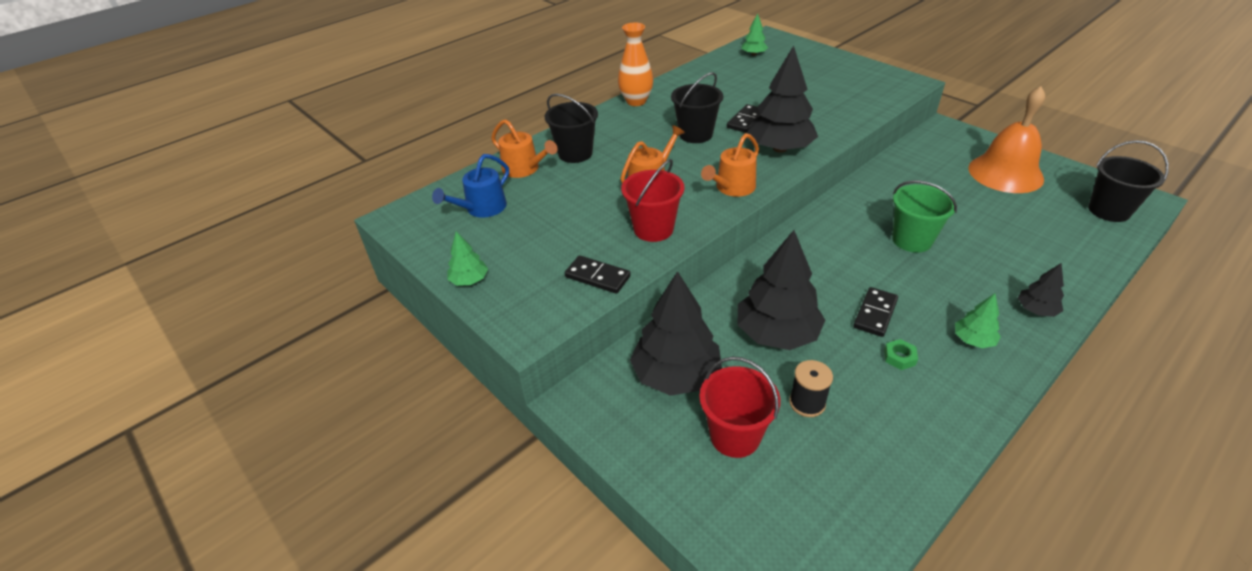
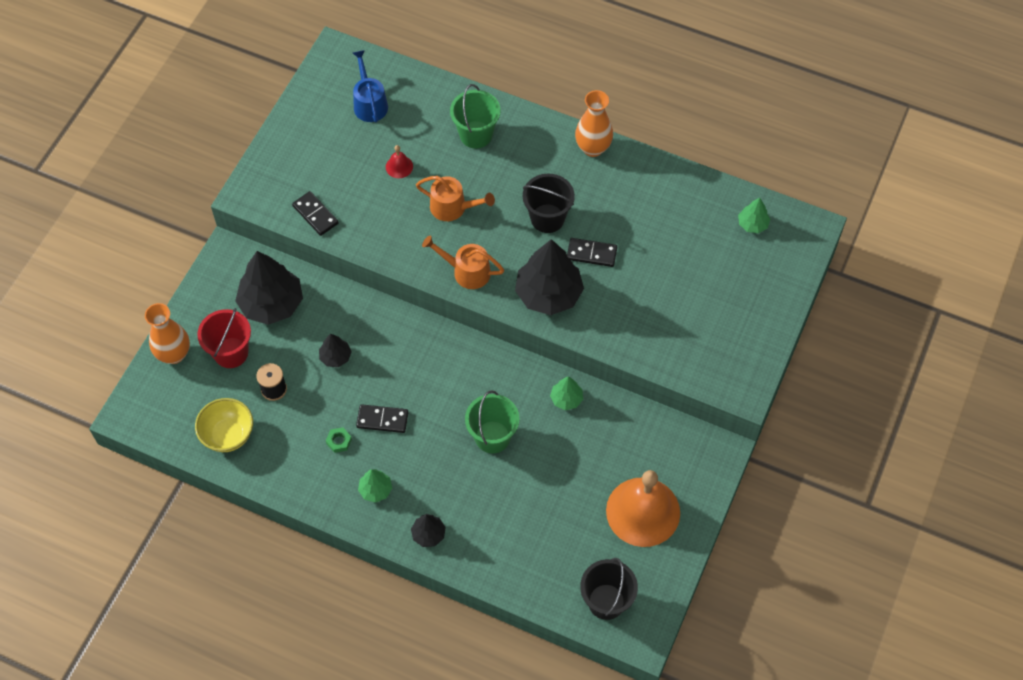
camera: 65 degrees right, 20 degrees up
blue watering can [432,154,509,218] -> blue watering can turned 60 degrees clockwise [353,50,388,122]
green tree [447,231,488,286] -> green tree moved to [550,377,583,410]
orange watering can [491,119,558,178] -> none
black bucket [545,93,598,163] -> green bucket [450,84,501,149]
black domino [565,255,631,294] -> black domino turned 45 degrees counterclockwise [292,191,339,236]
red bucket [621,159,684,242] -> none
black tree [737,230,825,350] -> black tree [319,334,352,367], size x0.48
none -> orange vase [145,303,190,364]
none -> yellow bowl [195,398,253,452]
none -> red bell [386,145,413,178]

